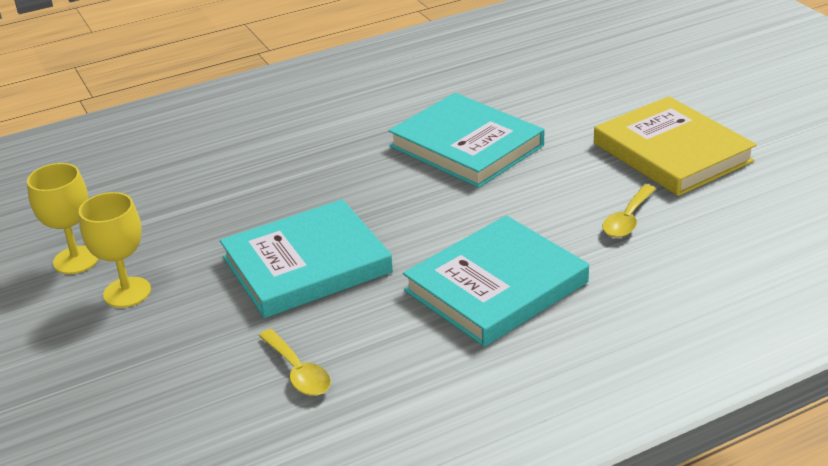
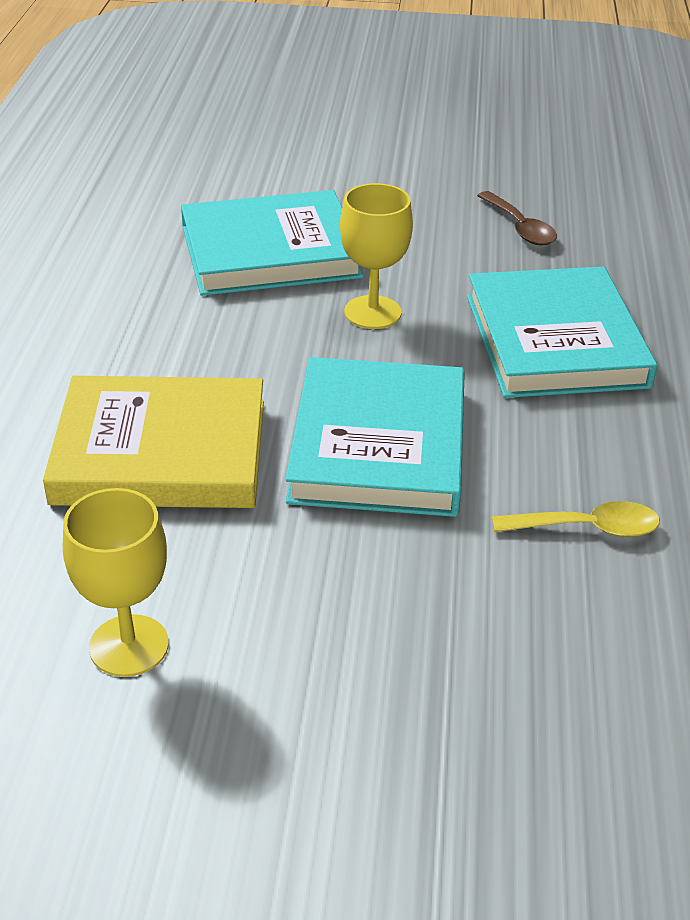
camera: 60 degrees left, 5 degrees up
yellow goblet [78,192,151,308] -> yellow goblet moved to [340,183,413,329]
yellow book [594,96,757,196] -> yellow book moved to [43,376,264,508]
yellow spoon [602,185,656,238] -> brown spoon [477,191,557,245]

